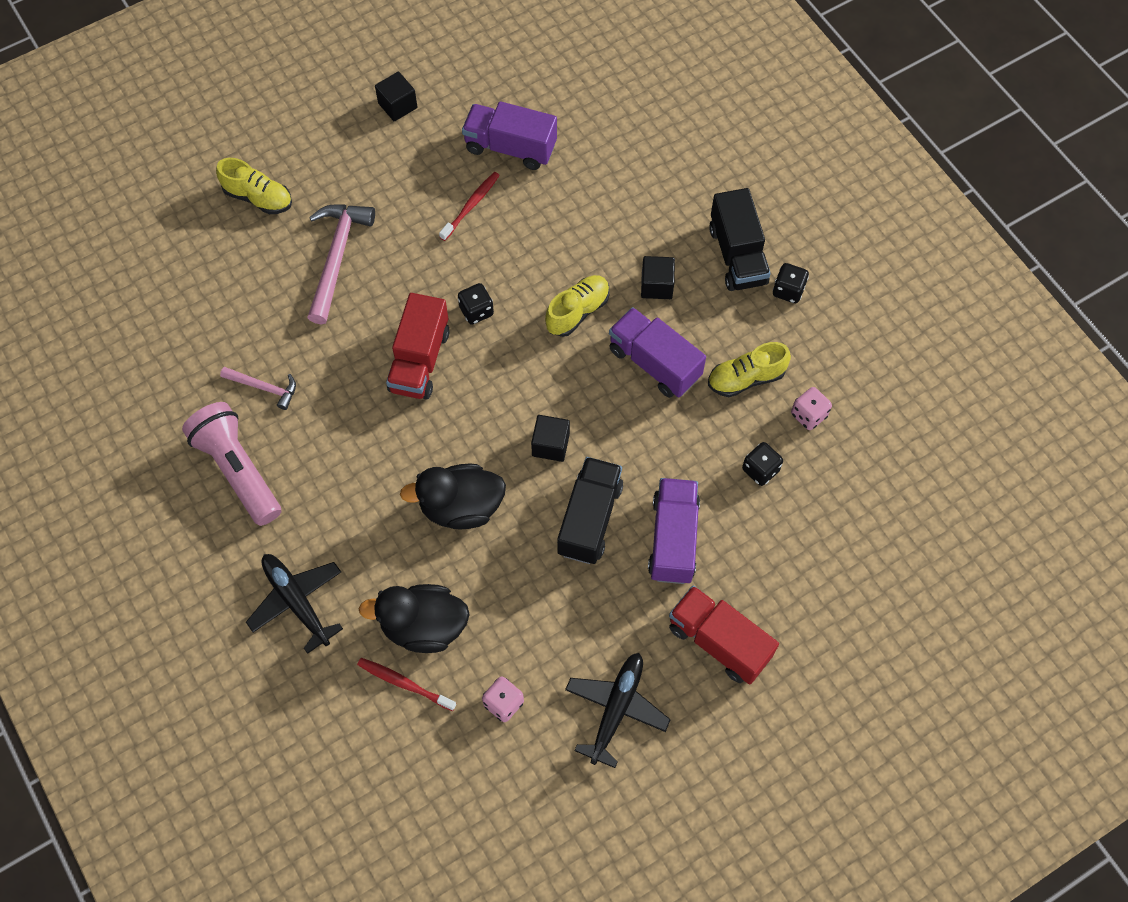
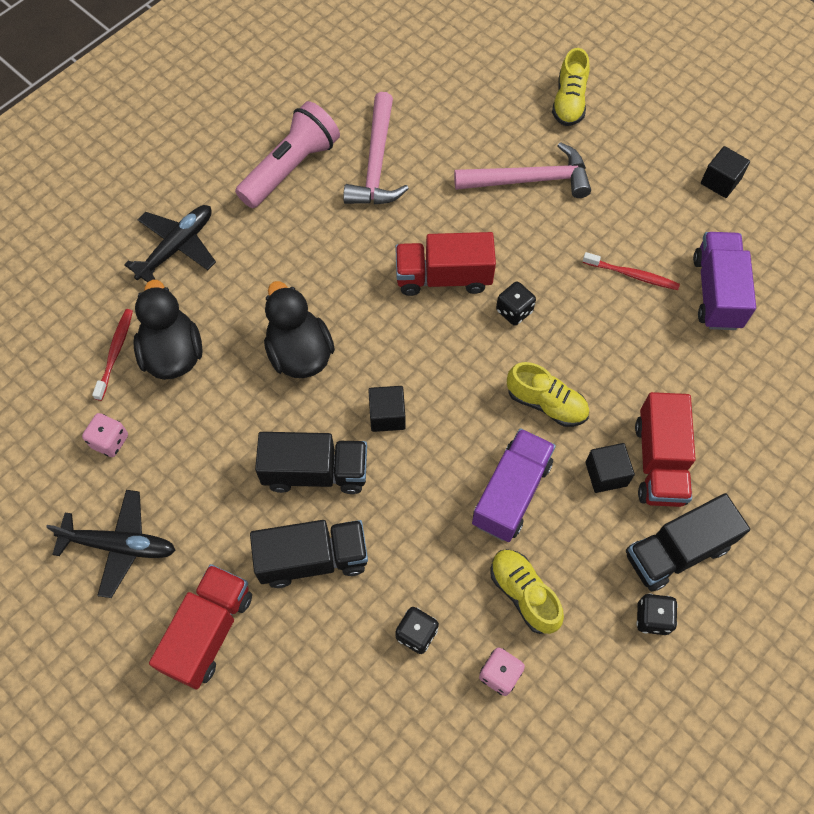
camera: 75 degrees right, 0 degrees up
pink hammer [220,367,296,410] -> pink hammer [343,92,409,204], size x1.80
purple truck [648,478,700,584] -> black truck [250,520,368,588]
none -> red truck [635,392,696,507]

